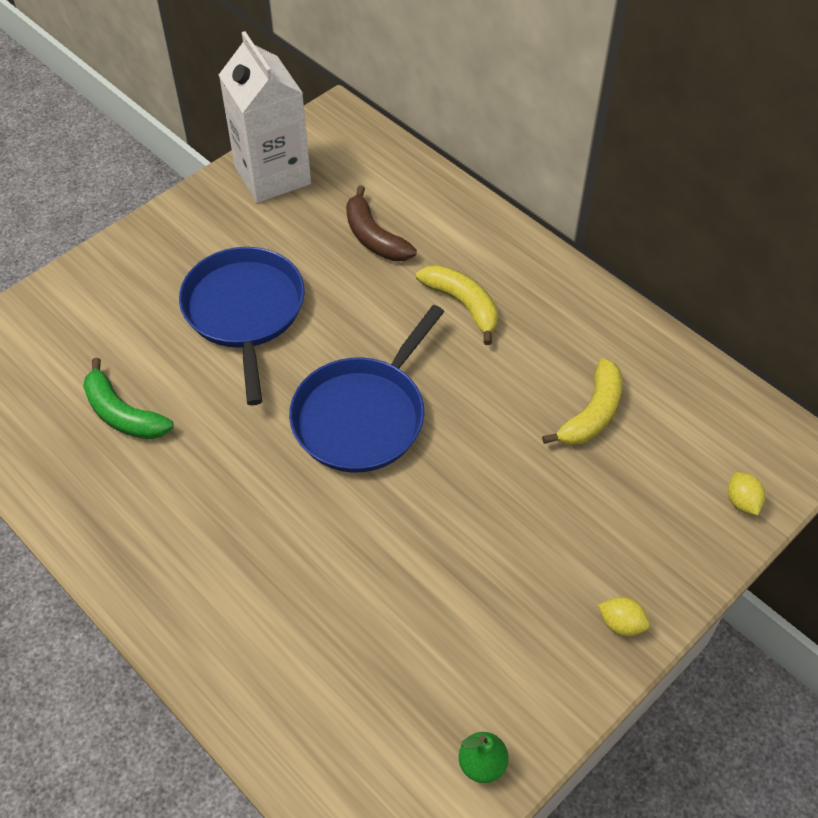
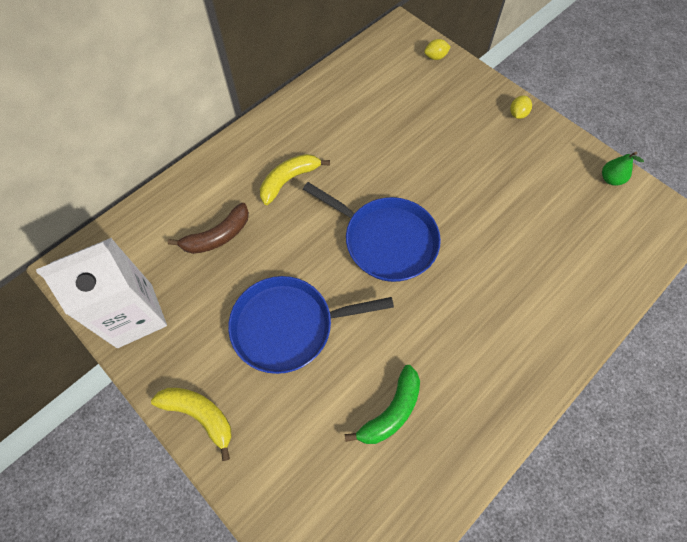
camera: 90 degrees left, 10 degrees up
yellow banana [542,358,623,445] -> yellow banana moved to [151,388,232,461]

